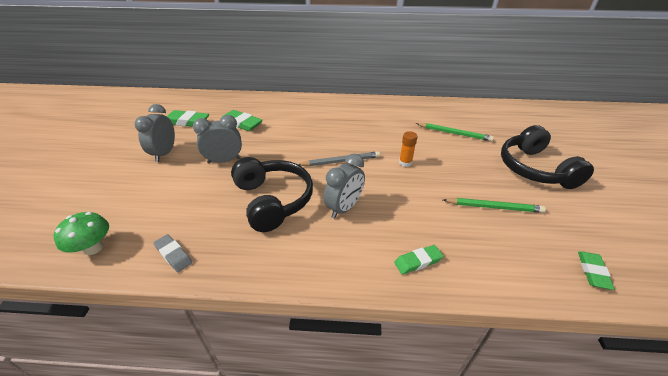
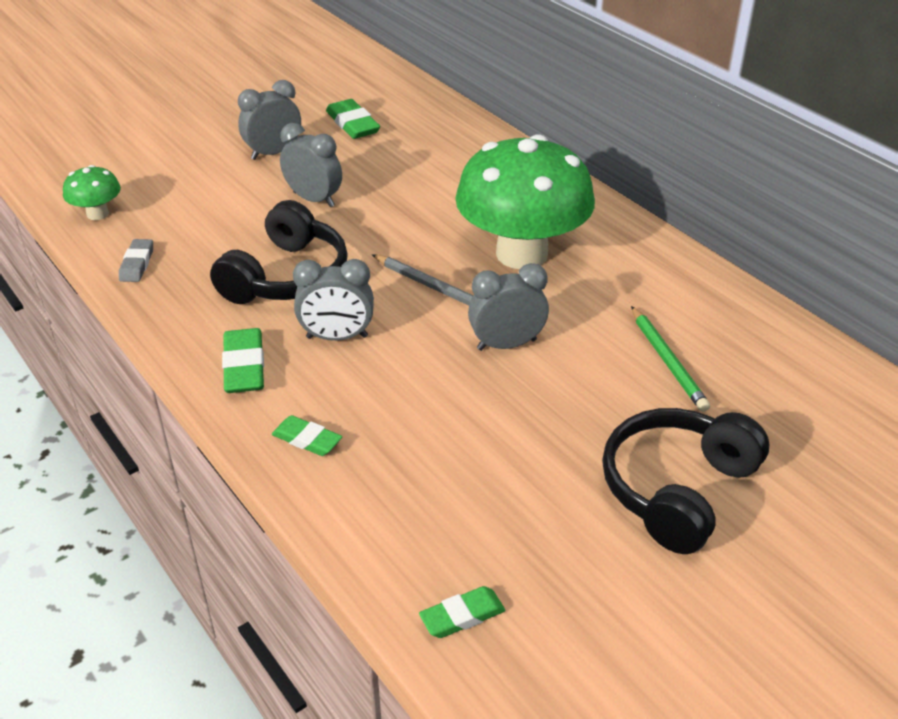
camera: 50 degrees right, 0 degrees up
green eraser [223,110,263,131] -> green eraser moved to [222,328,264,393]
orange glue stick [399,131,417,167] -> grey clock [468,263,549,351]
green pencil [443,198,546,213] -> none
none -> green mushroom [455,134,595,269]

